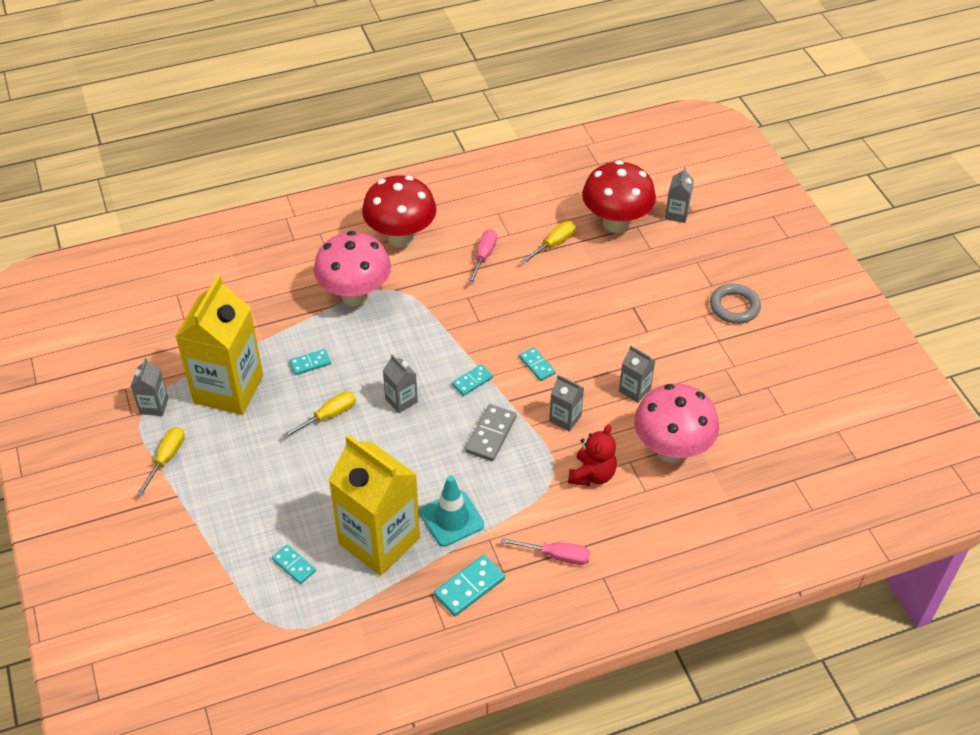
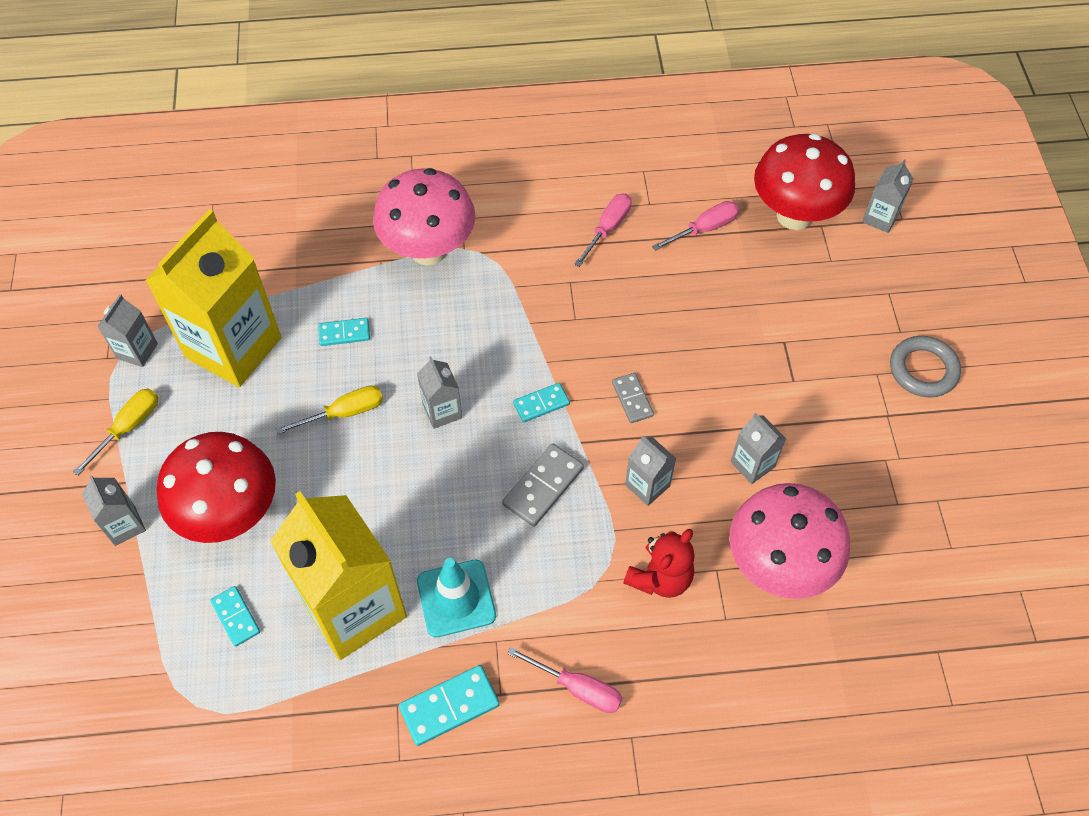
camera: 15 degrees right, 10 degrees up
red mushroom [362,175,437,247] -> red mushroom moved to [156,432,276,543]
turquoise domino [519,347,556,381] -> grey domino [612,373,654,423]
yellow screwdriver [521,221,576,264] -> pink screwdriver [652,201,739,251]
none -> grey carton [82,475,146,546]

